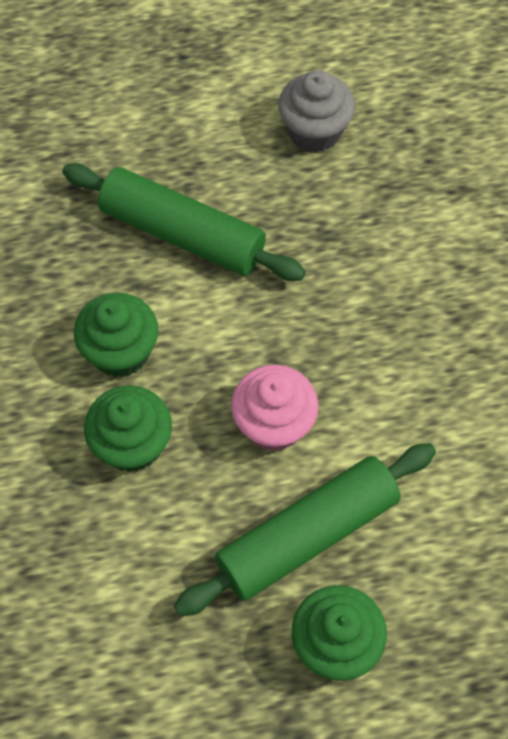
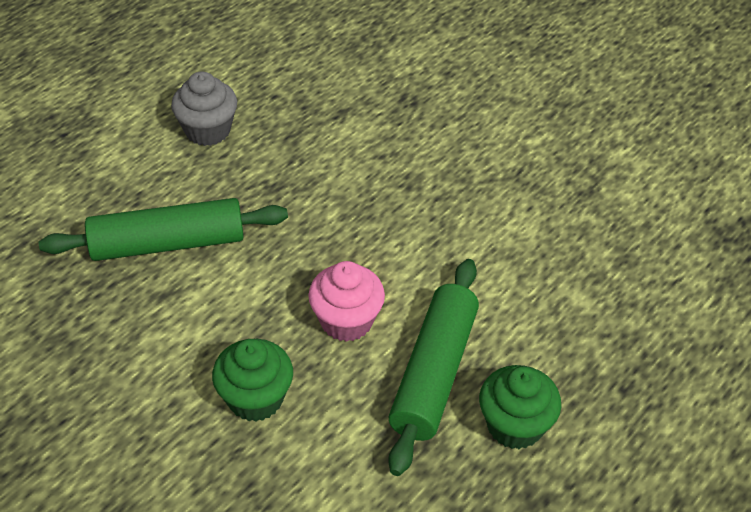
camera: 40 degrees left, 15 degrees down
green cupcake [74,293,158,377] -> none

